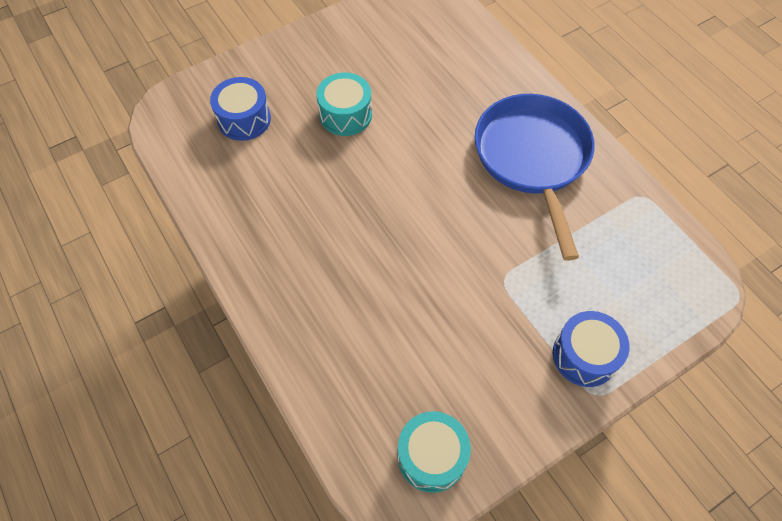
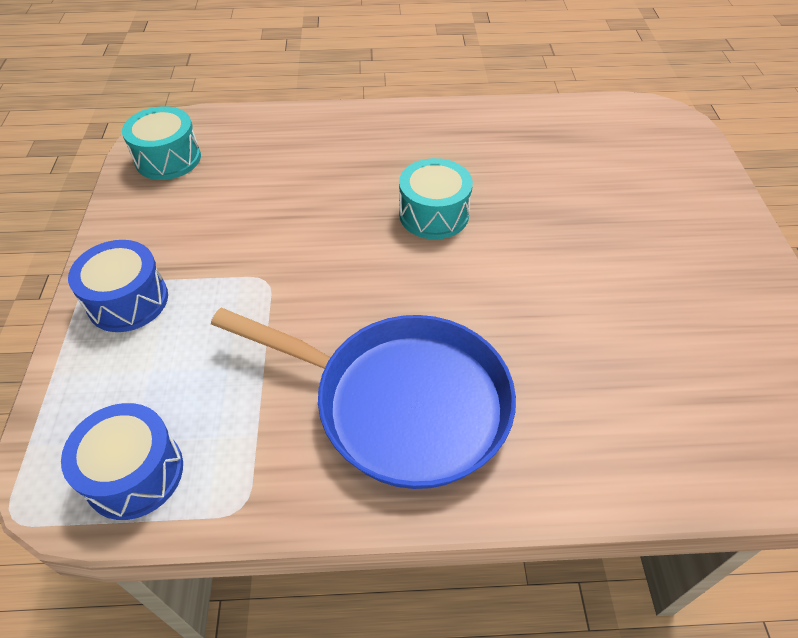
camera: 120 degrees right, 10 degrees down
blue drum [210,77,271,141] -> blue drum moved to [61,403,183,520]
turquoise drum [316,72,372,136] -> turquoise drum moved to [399,158,473,239]

